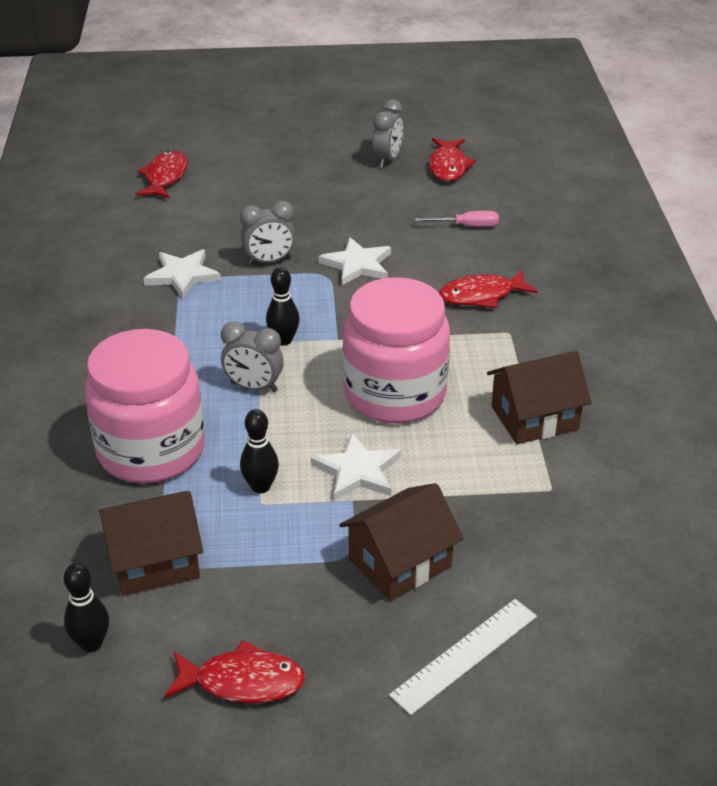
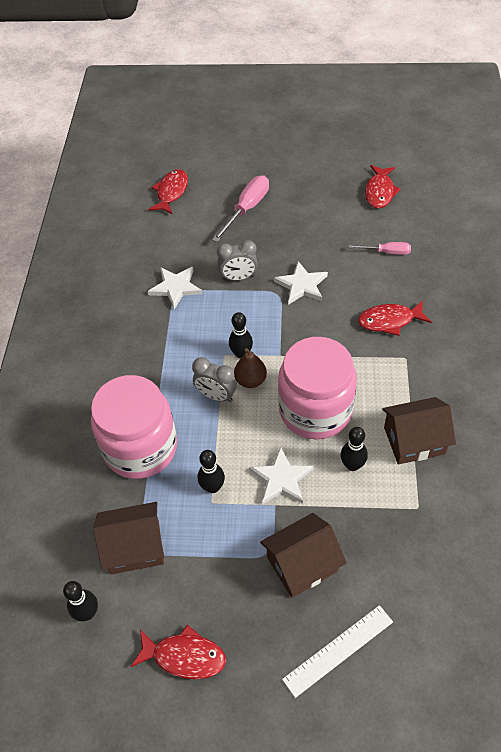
camera: 10 degrees right, 15 degrees up
grey clock [372,100,403,168] -> none
none -> pink screwdriver [212,175,269,242]
none -> brown pear [234,348,267,388]
none -> black bowling pin [341,427,368,471]

